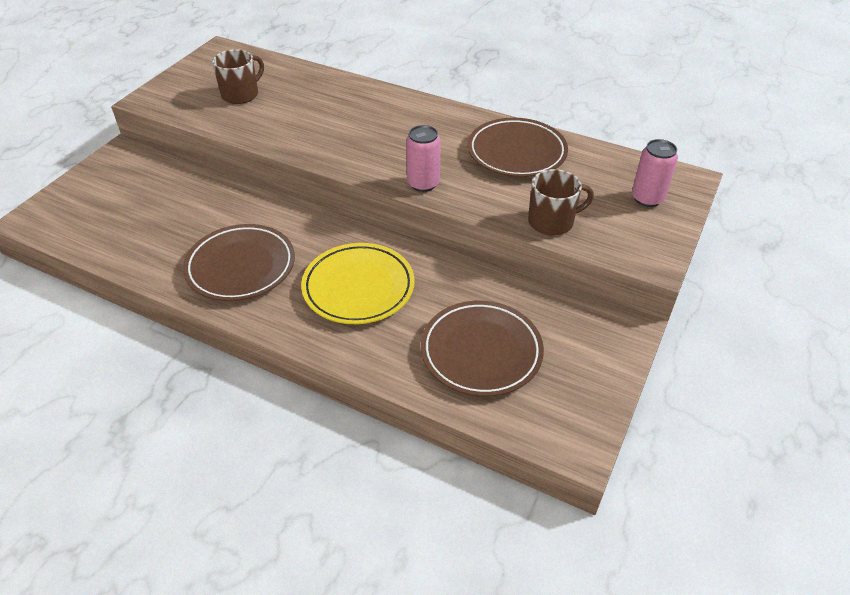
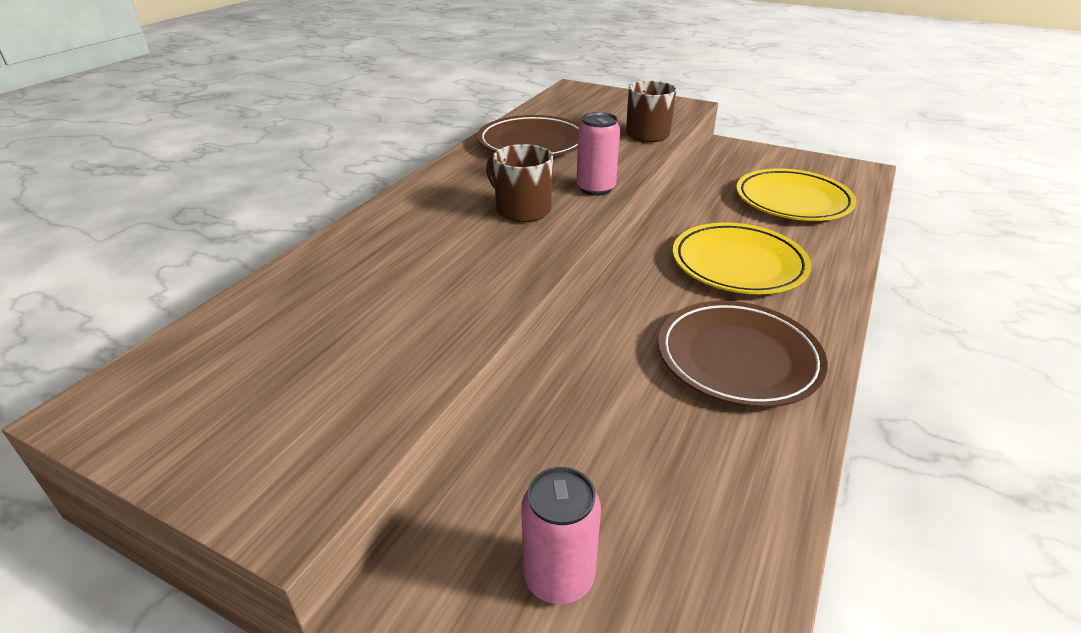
camera: 90 degrees left, 10 degrees down
brown mug [212,49,264,104] -> brown mug moved to [486,144,553,222]
brown plate [421,301,544,397] -> yellow plate [736,169,856,221]
pink can [632,139,678,207] -> pink can moved to [521,467,601,604]

